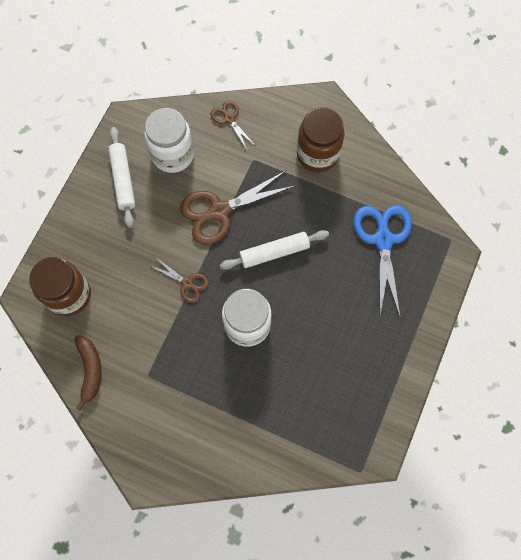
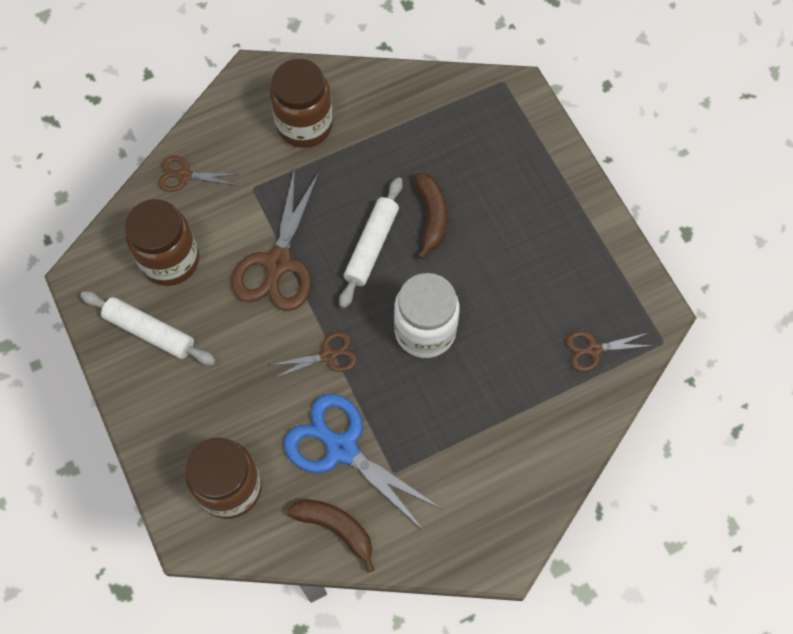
camera: 50 degrees left, 5 degrees down
white jar [144,108,194,173] -> brown jar [125,199,199,286]
blue scissors [354,205,412,316] -> blue scissors moved to [284,394,442,532]
none -> brown banana [414,173,448,259]
none -> brown scissors [566,331,653,372]

